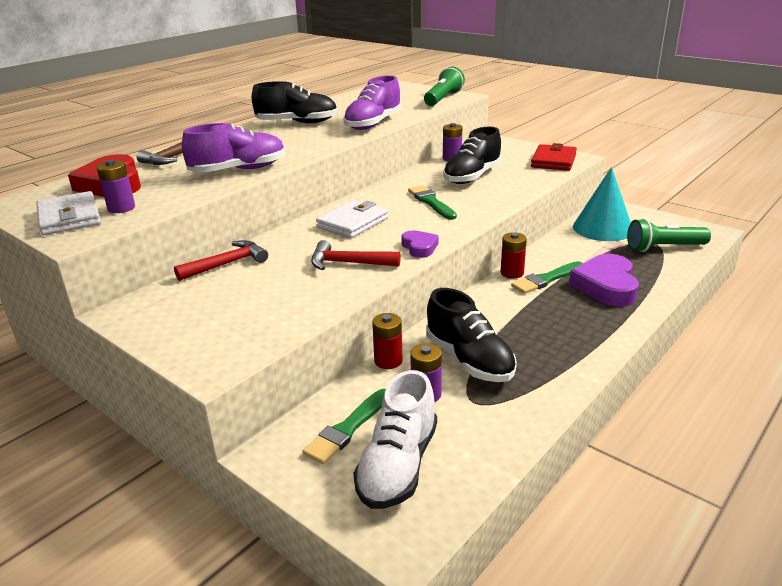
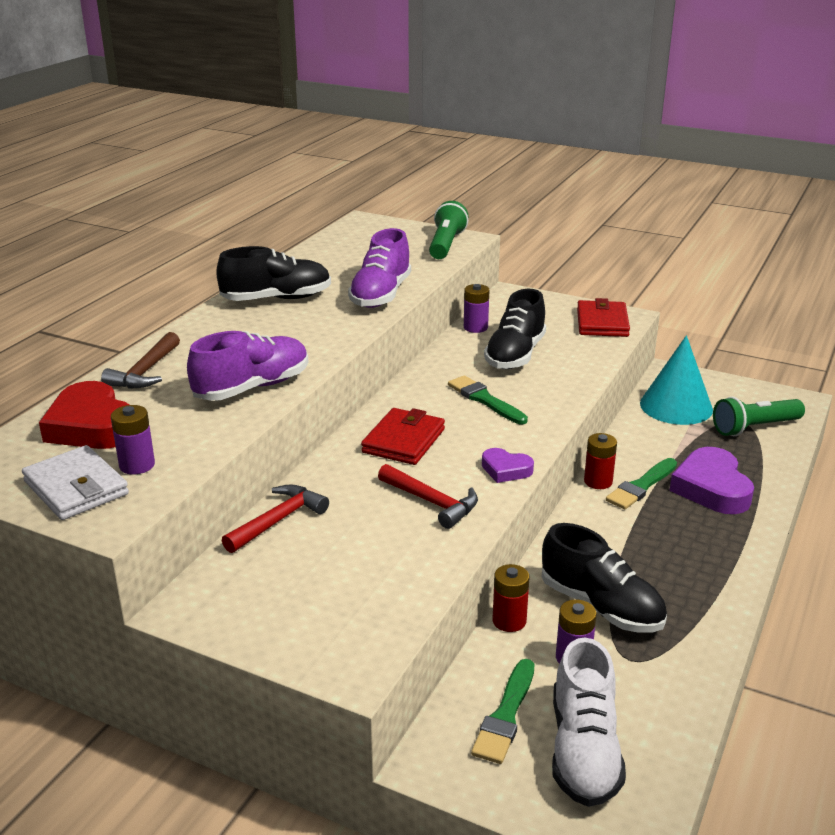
camera: 15 degrees left, 0 degrees up
red hammer [311,240,401,270] -> red hammer turned 135 degrees counterclockwise [378,464,478,529]
white wallet [316,200,388,238] -> red wallet [361,408,445,465]
purple heart [401,230,439,258] -> purple heart turned 150 degrees clockwise [482,448,534,483]

